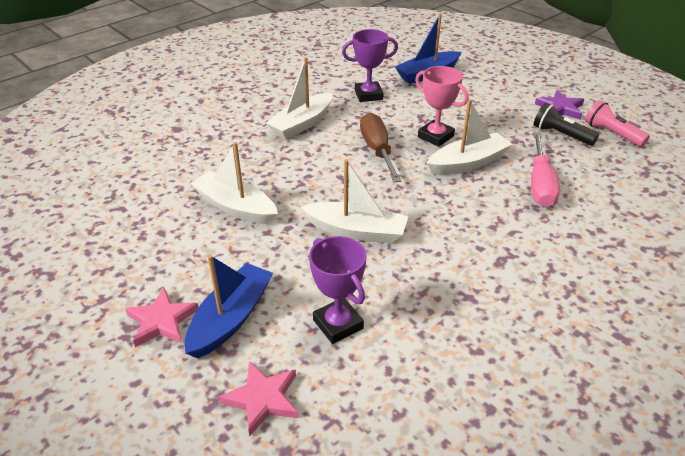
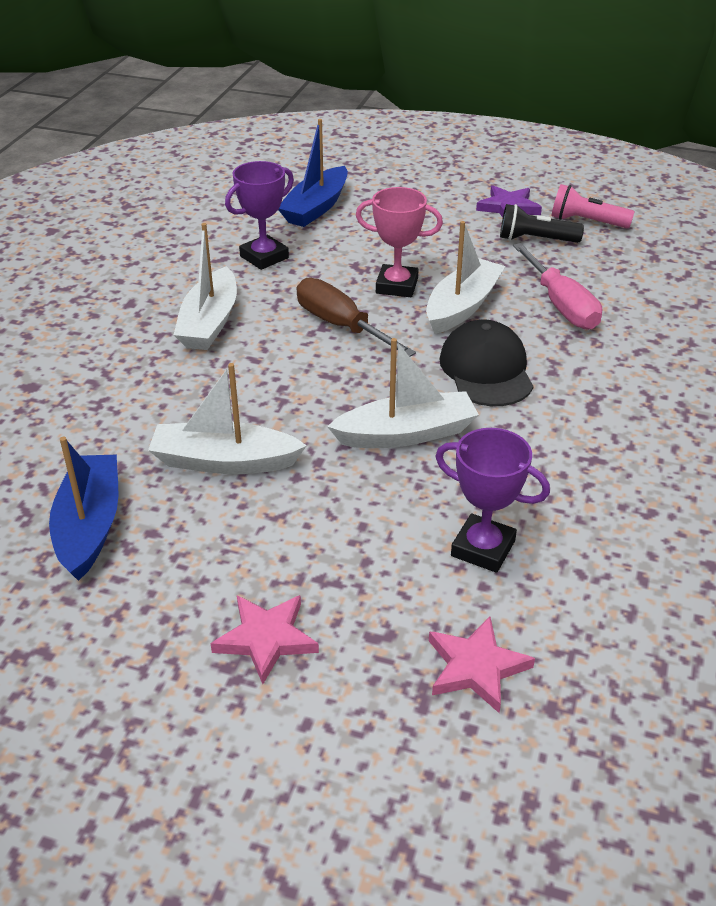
camera: 30 degrees left, 0 degrees up
blue boat [185,254,273,358] -> blue boat moved to [49,436,118,581]
none -> black cap [440,320,533,406]

